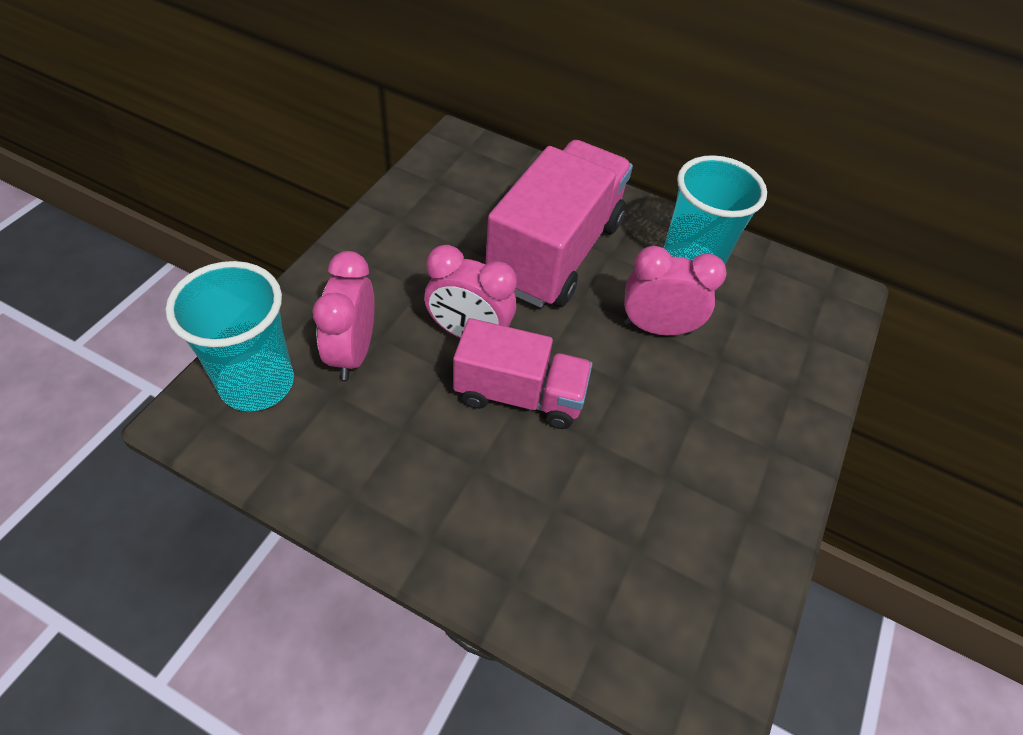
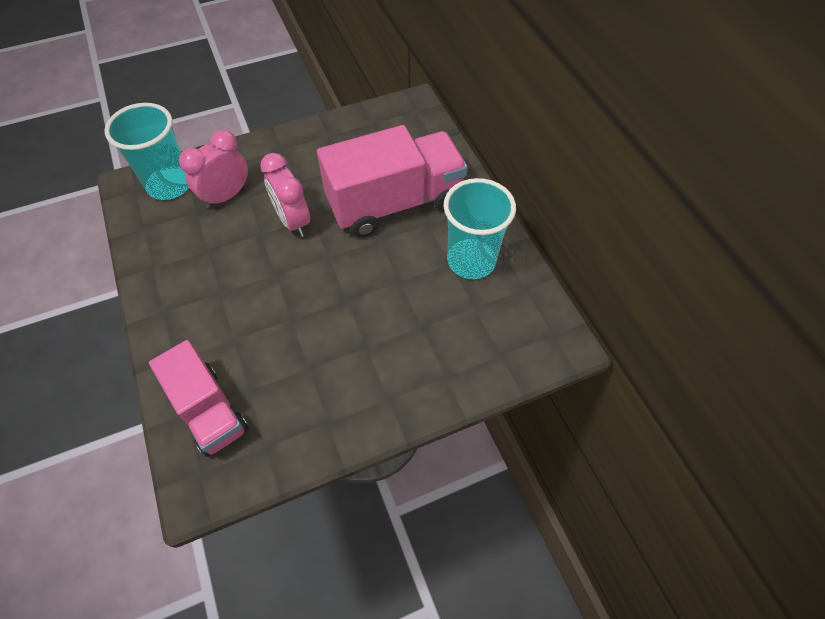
camera: 45 degrees right, 5 degrees up
pink truck [453,318,592,429] -> pink truck moved to [149,340,249,457]
pink clock [624,246,727,335] -> none

